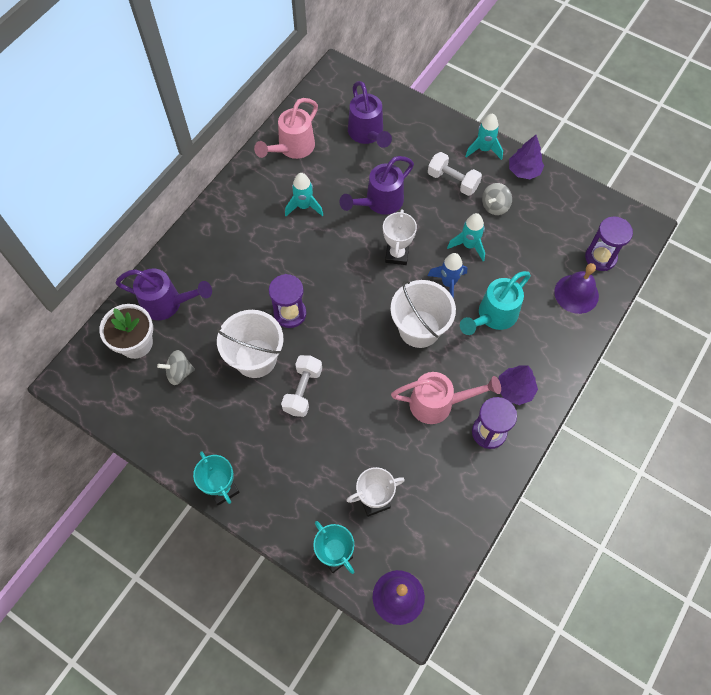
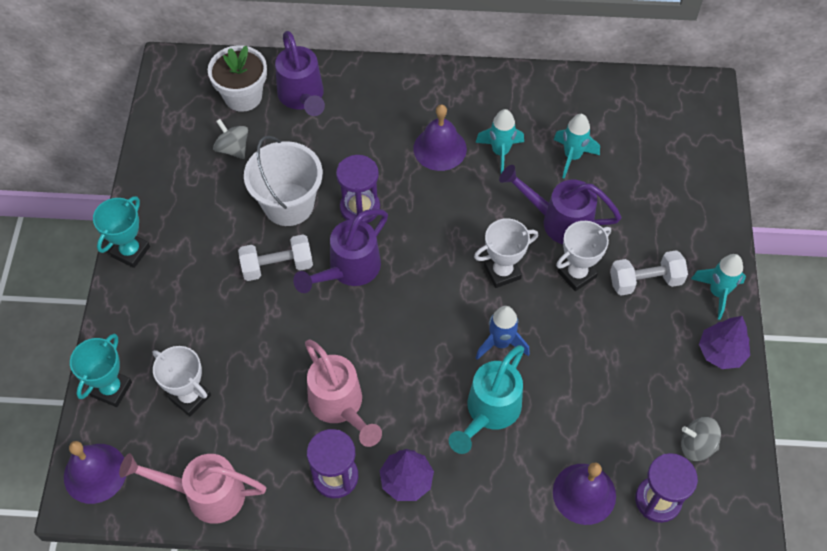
camera: 60 degrees right, 5 degrees down
pink watering can [254,98,318,159] -> pink watering can moved to [119,453,266,524]
purple watering can [348,81,392,148] -> purple watering can moved to [293,209,388,293]
white bucket [390,280,456,348] -> none
white dumbbell [428,152,482,196] -> white dumbbell turned 75 degrees clockwise [610,250,688,295]
turquoise rocket [447,213,485,261] -> turquoise rocket moved to [553,114,600,179]
turquoise watering can [460,271,531,335] -> turquoise watering can turned 75 degrees counterclockwise [449,345,524,454]
grey spinning top [482,183,512,215] -> grey spinning top moved to [681,417,721,461]
none -> purple bell [413,104,467,171]
none -> white trophy [556,221,611,291]

